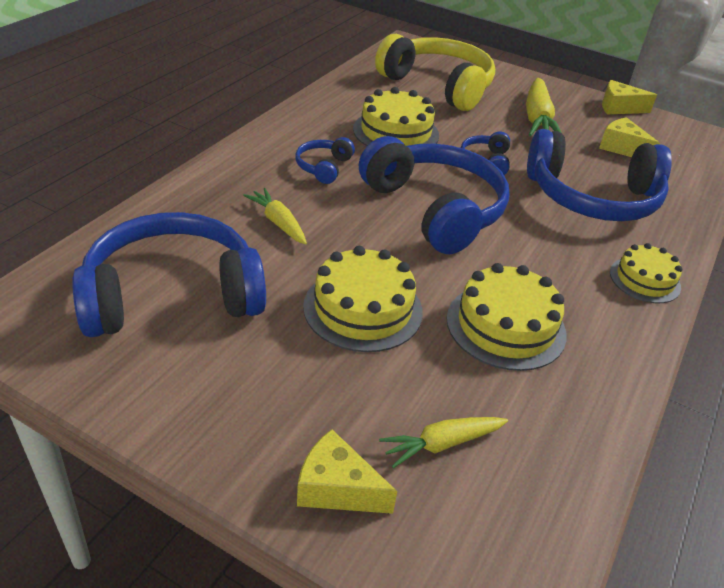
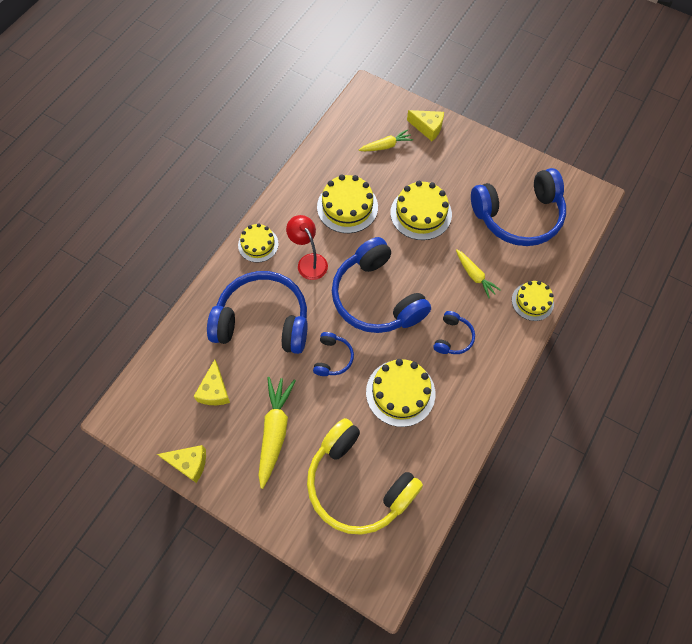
camera: 175 degrees left, 25 degrees up
yellow cheese [599,117,660,157] -> yellow cheese turned 45 degrees clockwise [193,359,230,405]
none -> red lamp [286,215,328,280]
none -> yellow cake [512,281,554,321]

